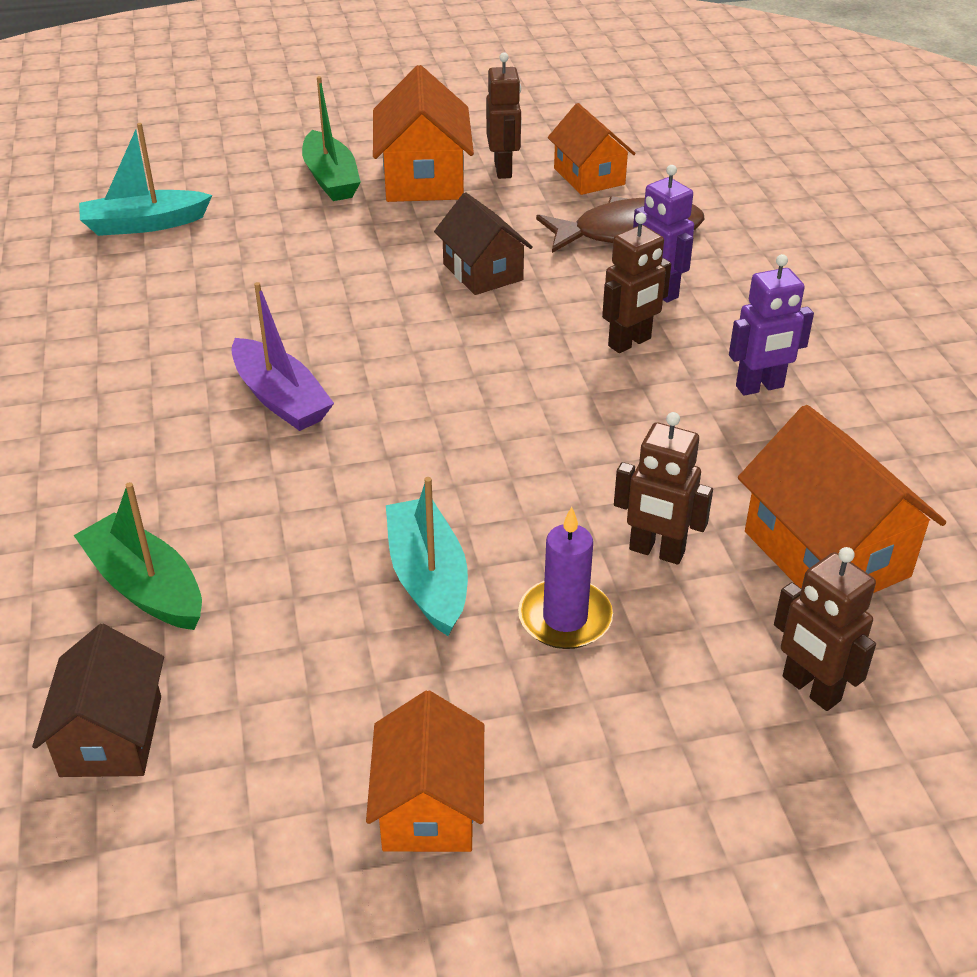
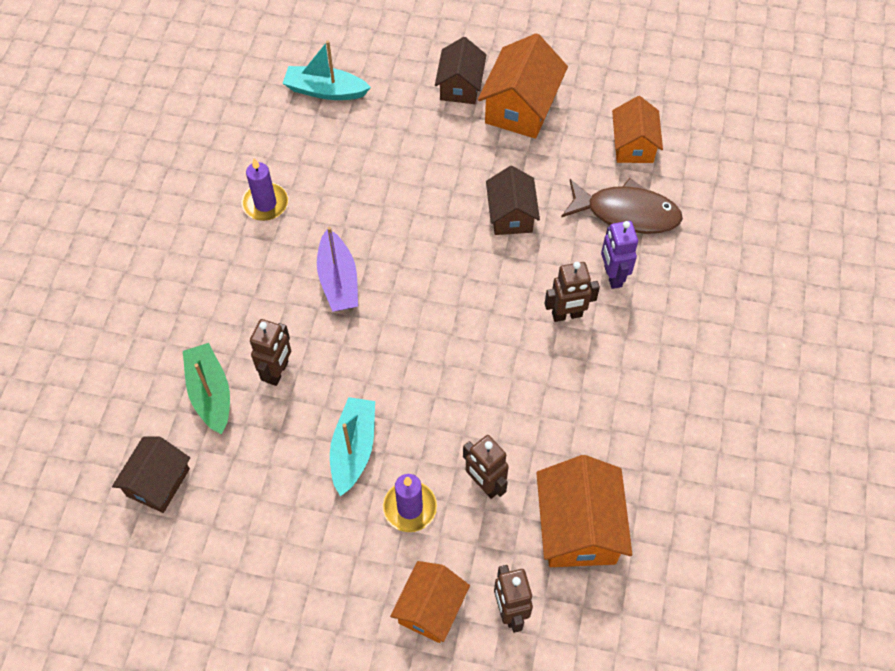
camera: 25 degrees right, 20 degrees up
green boat [302,76,361,201] -> brown house [435,37,487,104]
orange house [366,690,484,852] -> orange house moved to [390,561,470,643]
brown robot [486,52,522,179] -> brown robot moved to [250,319,291,386]
purple robot [729,254,814,396] -> none
none -> purple candle [241,158,288,221]

